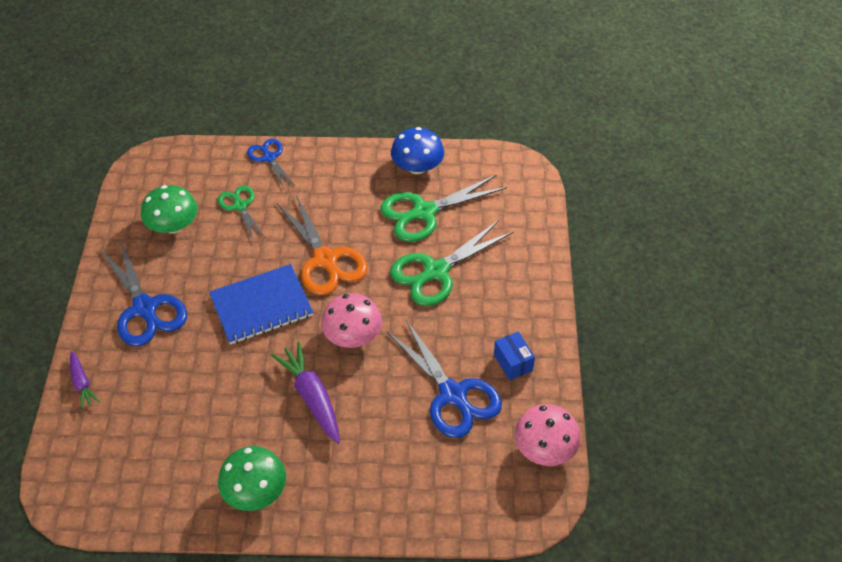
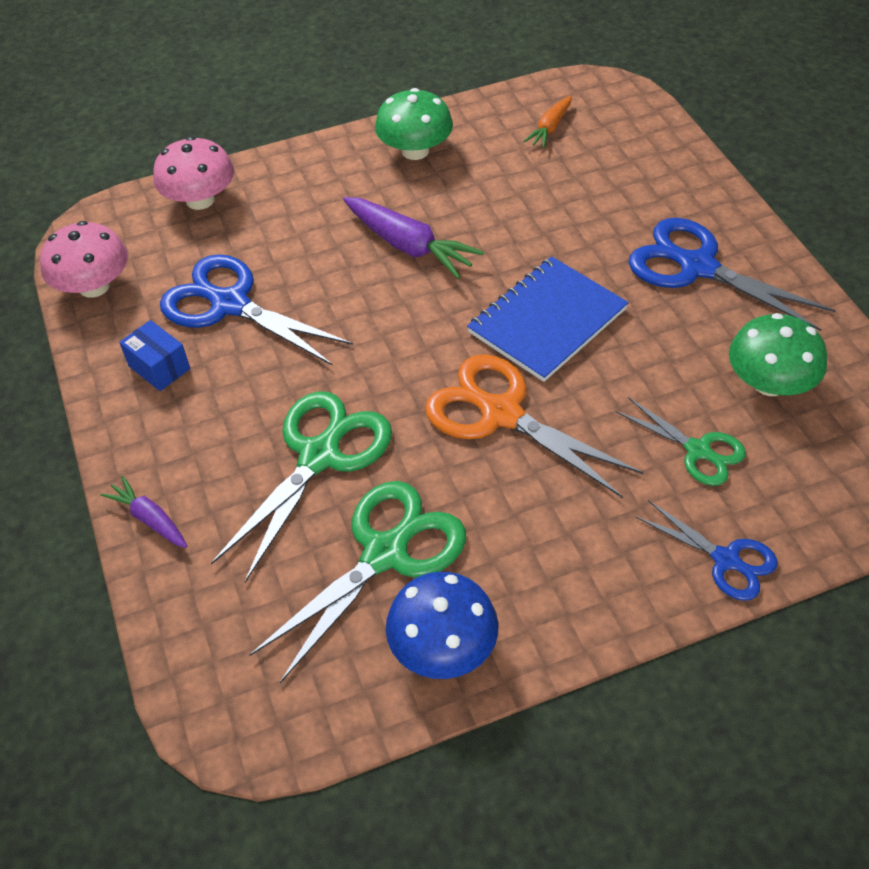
camera: 160 degrees right, 0 degrees up
purple carrot [70,351,100,409] -> purple carrot moved to [100,476,187,548]
pink mushroom [321,293,382,348] -> pink mushroom moved to [153,136,234,210]
none -> orange carrot [523,96,572,148]

